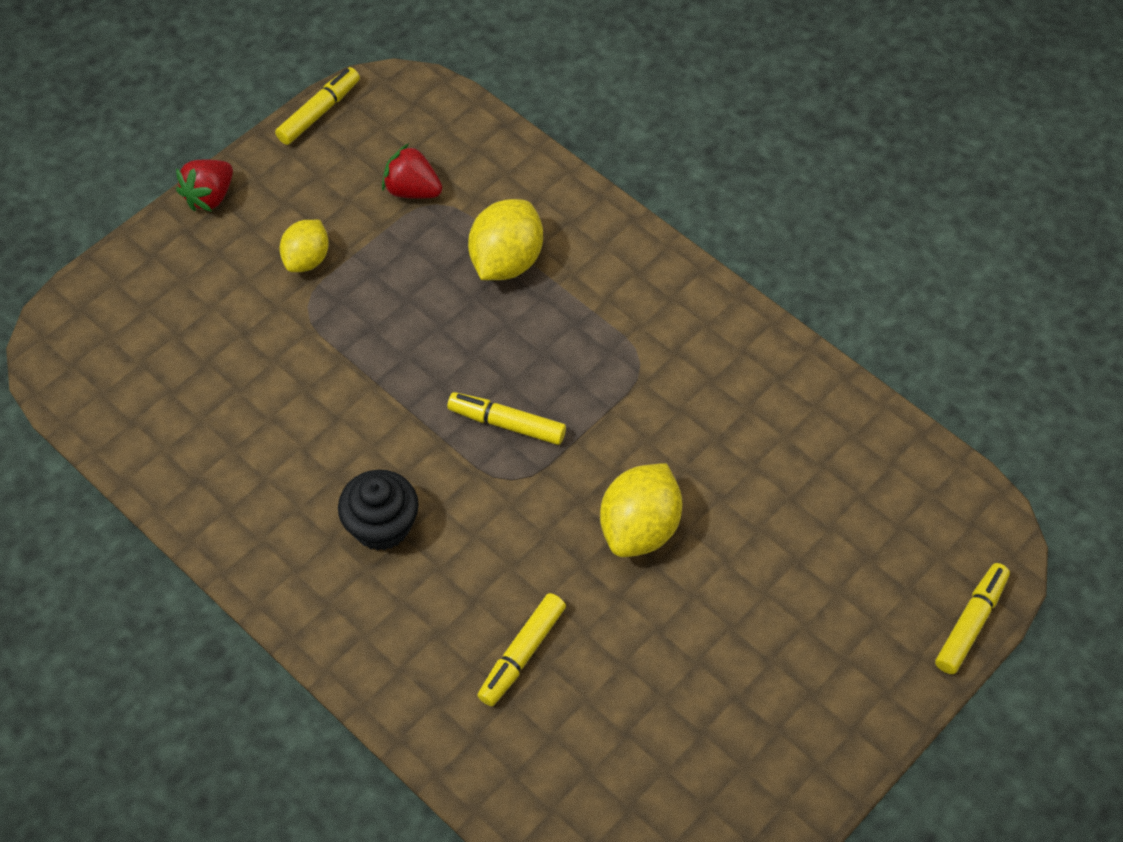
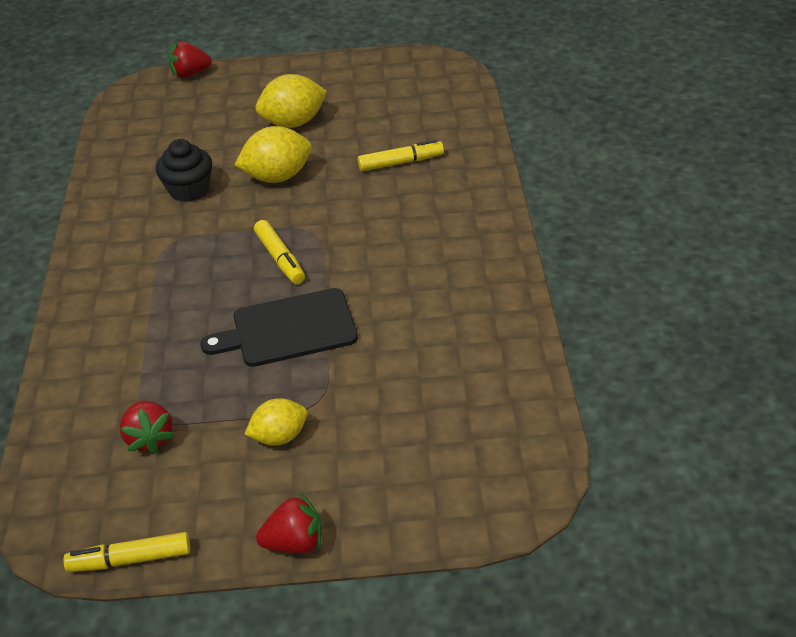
camera: 135 degrees left, 15 degrees down
black cupcake [338,470,419,551] -> black cupcake moved to [156,139,212,202]
yellow lemon [468,199,543,280] -> yellow lemon moved to [255,74,327,128]
yellow marker [935,563,1010,674] -> red strawberry [169,41,212,78]
none -> black cutting board [200,288,358,367]

